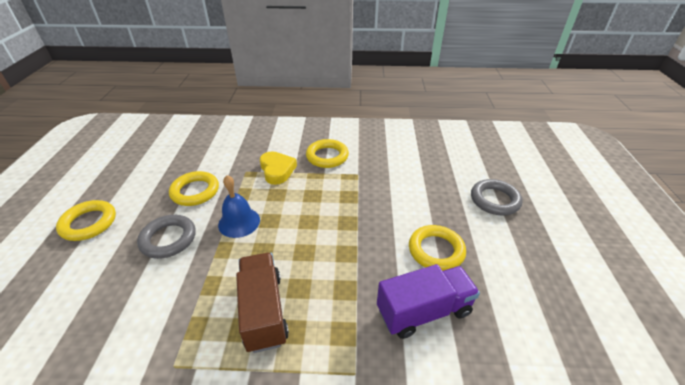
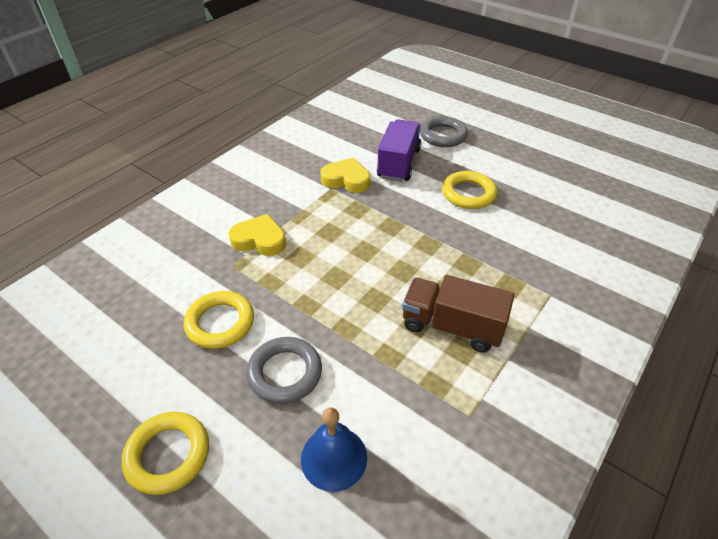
camera: 55 degrees left, 5 degrees up
blue bell [218,175,260,238] -> blue bell moved to [301,407,367,492]
yellow ring [306,139,349,168] -> none
purple truck [377,264,480,339] -> purple truck moved to [377,119,421,182]
none -> yellow heart [320,158,370,193]

